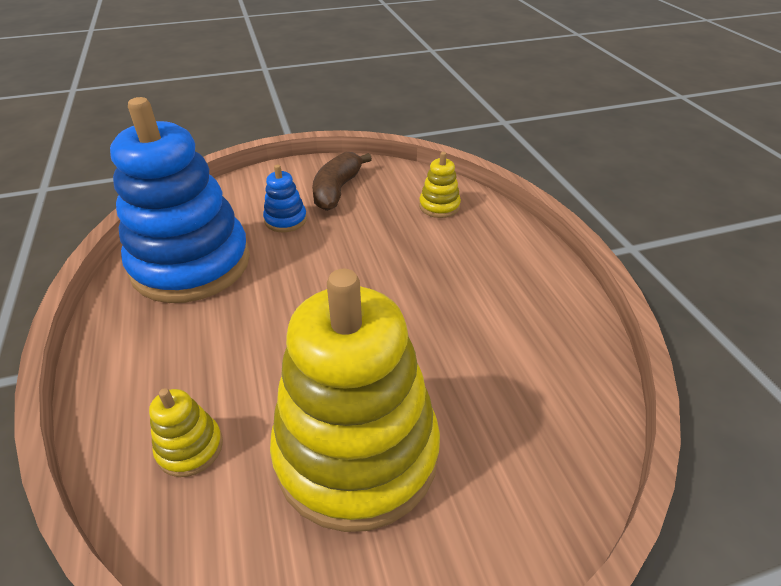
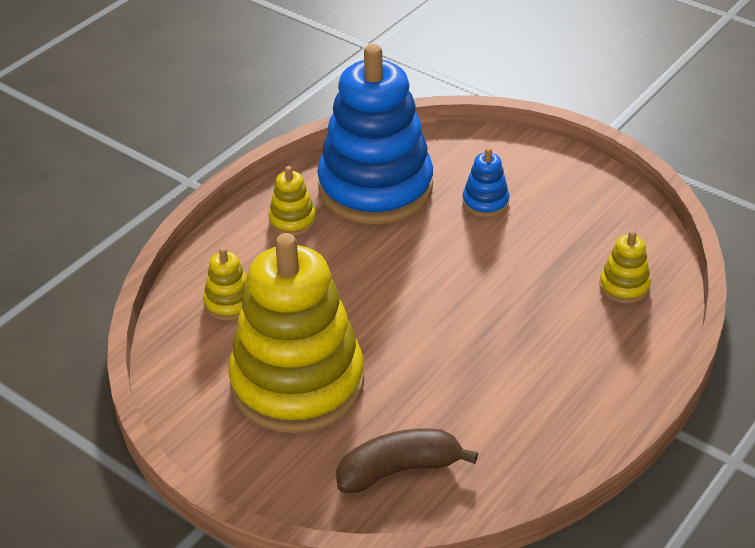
camera: 55 degrees right, 0 degrees up
brown banana [312,152,372,211] -> brown banana moved to [336,428,478,493]
none -> yellow stacking toy [268,166,316,236]

